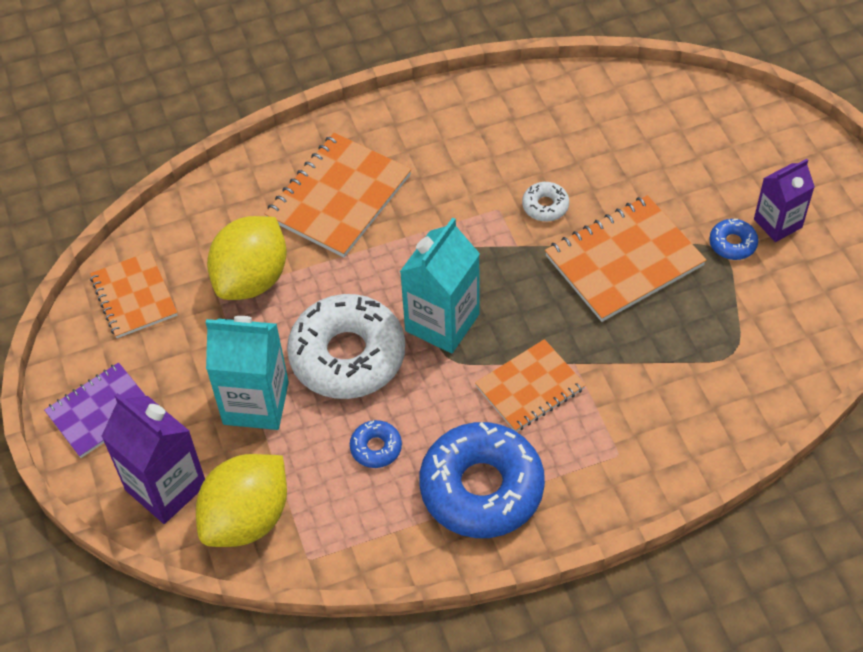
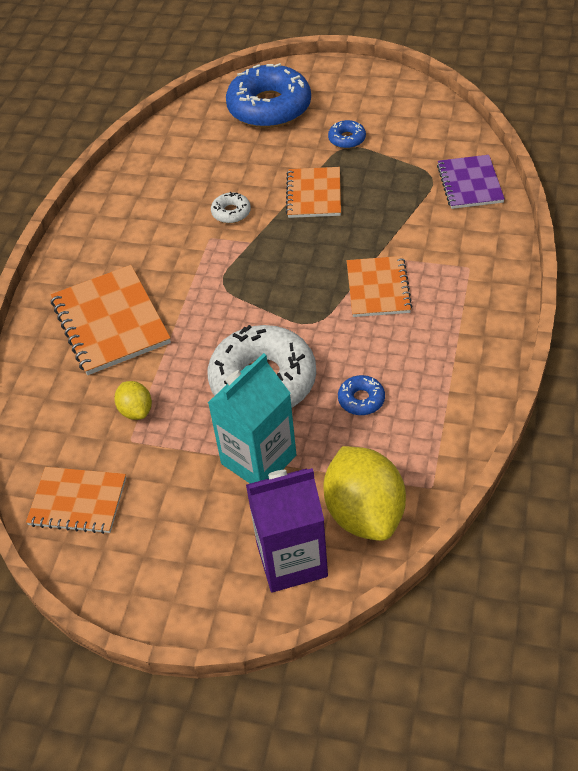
camera: 55 degrees left, 5 degrees down
purple notebook [44,362,146,458] -> purple notebook moved to [437,155,505,209]
yellow lemon [207,216,287,300] -> yellow lemon [114,381,152,420], size x0.50
turquoise carton [400,217,480,353] -> none
blue donut [419,422,545,538] -> blue donut moved to [226,63,311,128]
orange notebook [545,195,706,322] -> orange notebook [286,167,341,218], size x0.65
purple carton [754,159,815,242] -> none

